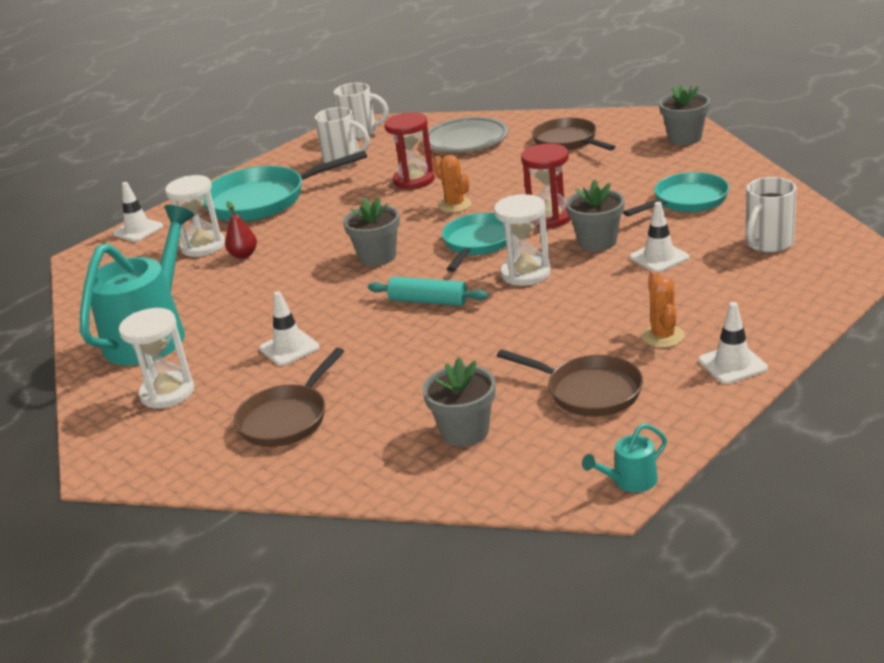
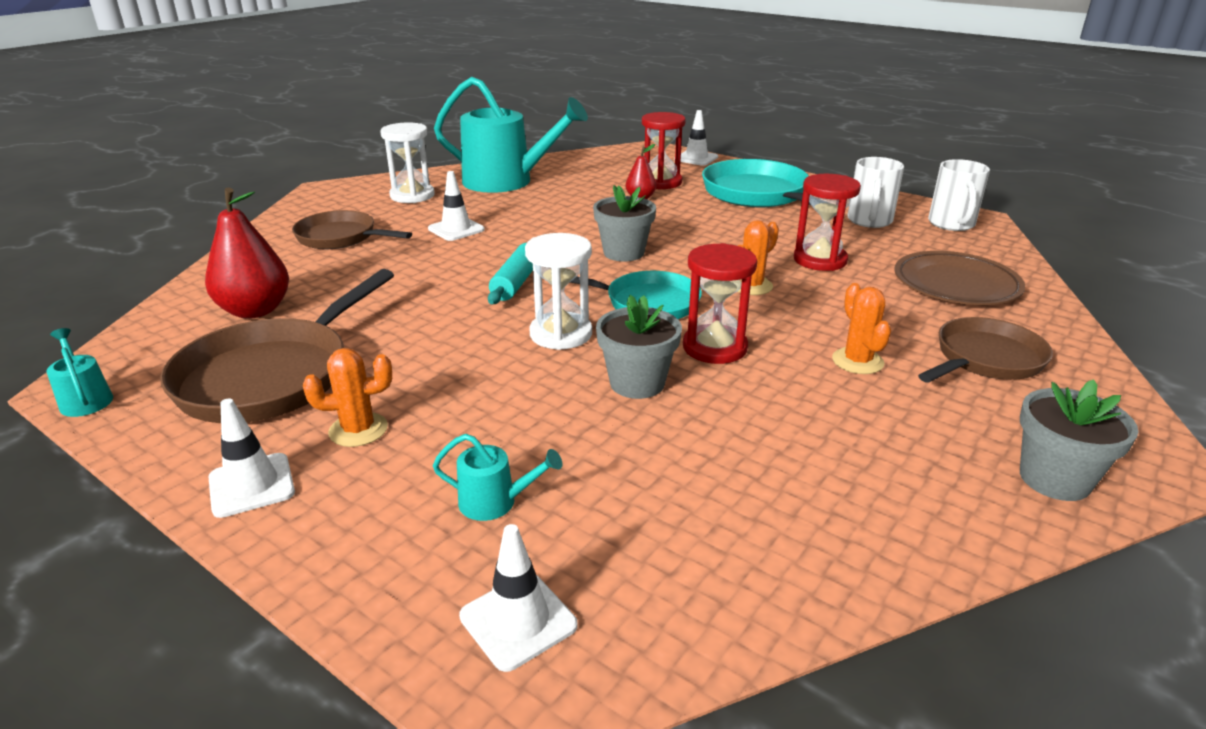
camera: 80 degrees right, 0 degrees up
white hourglass [165,175,225,257] -> red hourglass [642,112,686,190]
grey flower pot [422,358,496,447] -> red pear [205,187,289,319]
grey plate [423,117,508,153] -> brown plate [894,251,1025,305]
brown pan [497,349,643,417] -> brown pan [160,269,394,423], size x1.54
turquoise pan [623,172,729,216] -> none
white traffic cone [630,202,689,273] -> white traffic cone moved to [459,524,578,672]
white mug [745,177,796,253] -> none
none -> turquoise watering can [433,434,562,521]
none -> orange cactus [832,283,891,374]

